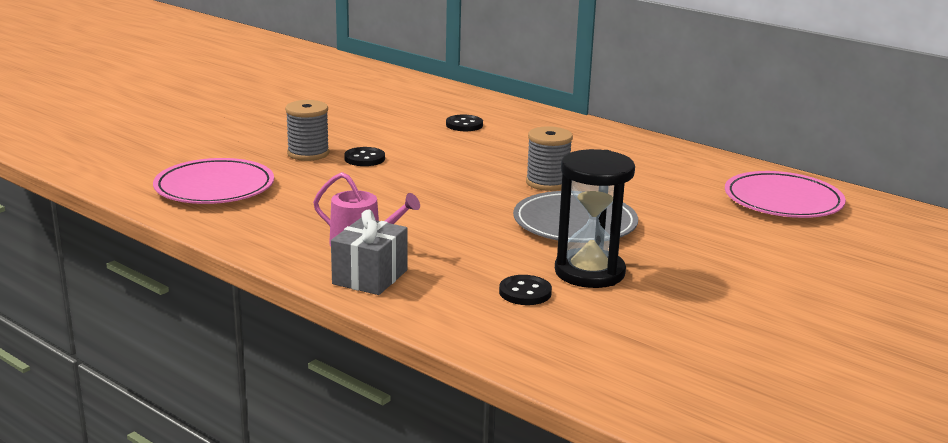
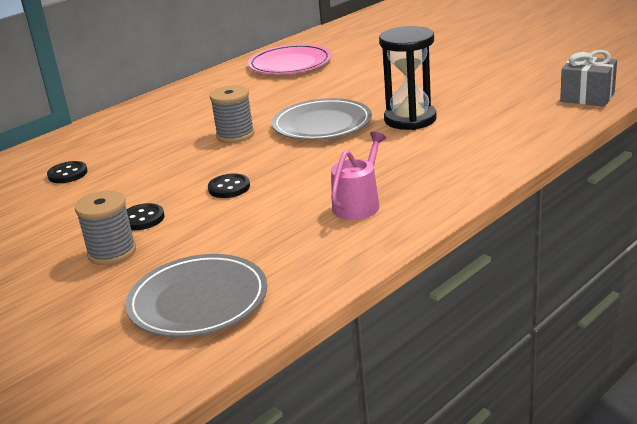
camera: 80 degrees left, 5 degrees up
pink plate [153,158,274,204] -> grey plate [125,254,267,337]
grey gift [331,209,408,295] -> grey gift moved to [560,50,617,107]
black button [499,275,552,305] -> black button moved to [208,174,250,198]

